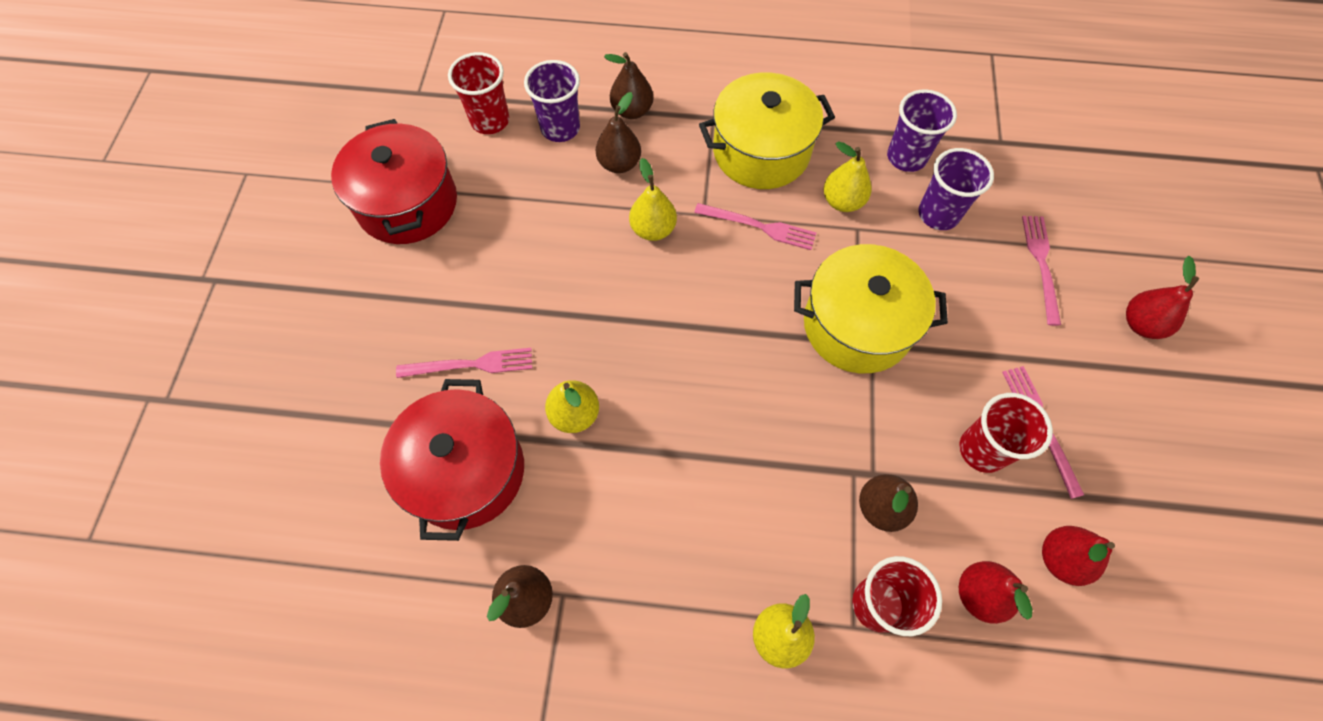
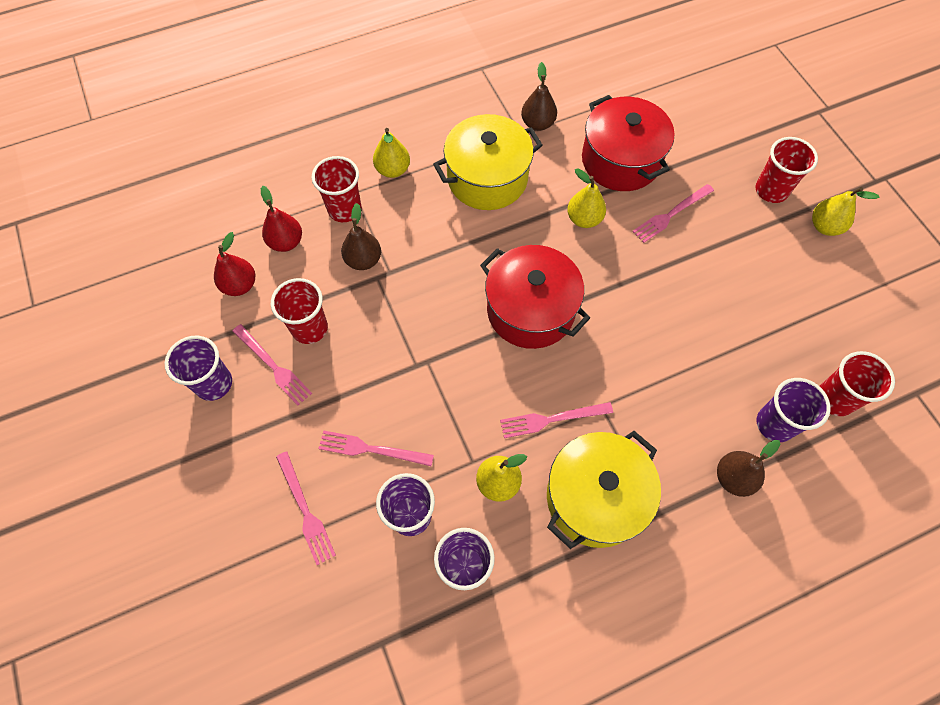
camera: 150 degrees right, 0 degrees up
red pot [331,119,457,244] -> red pot moved to [480,245,590,349]
brown pear [596,92,641,173] -> none
yellow pear [629,158,677,241] -> yellow pear moved to [812,187,879,236]
yellow pot [794,244,948,373] -> yellow pot moved to [433,114,543,210]
red pear [1126,256,1199,339] -> none
none -> purple cup [165,336,232,401]
none -> pink fork [318,431,434,466]
none -> red cup [756,137,818,203]

